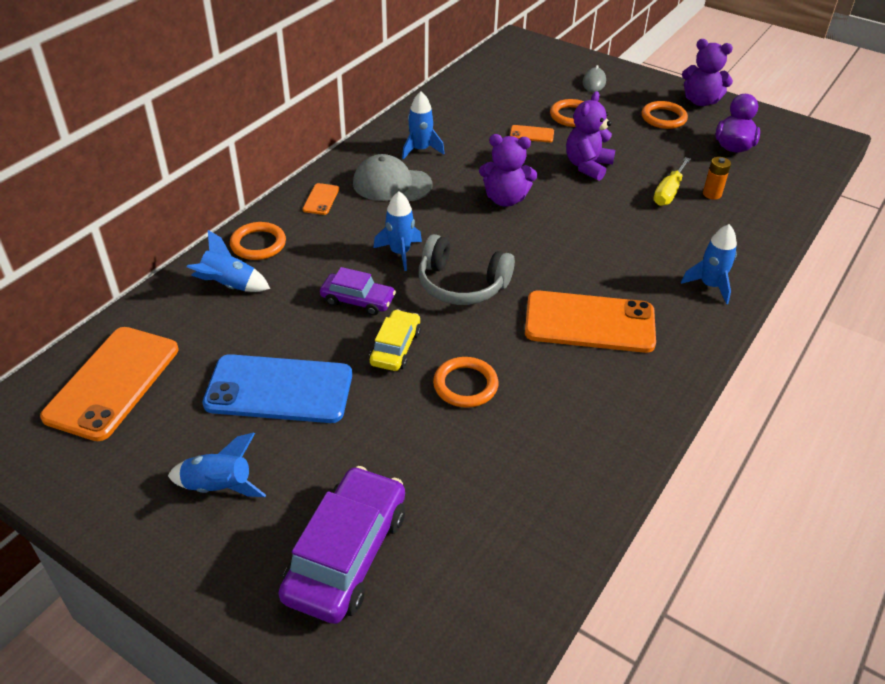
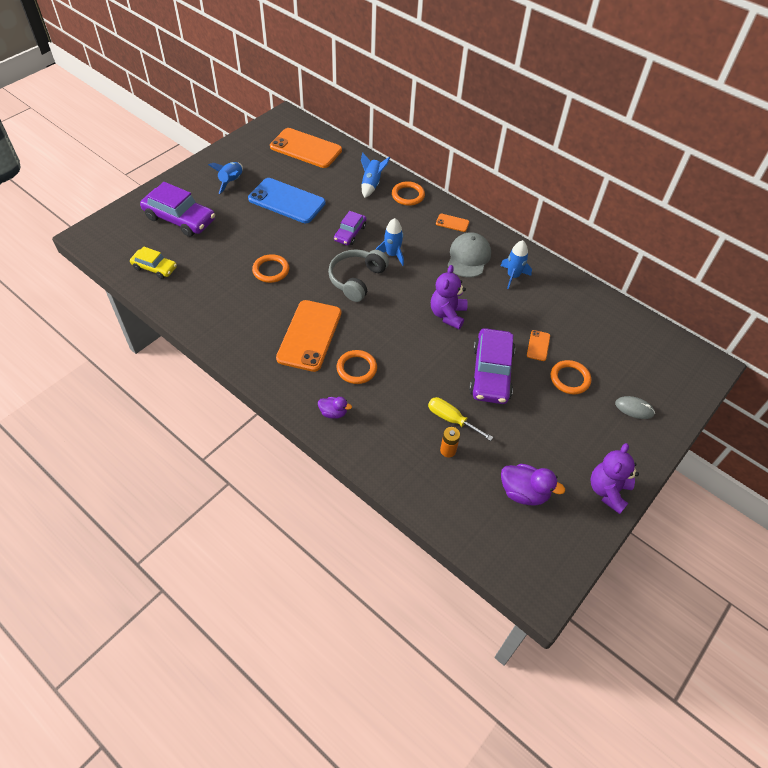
camera: 95 degrees right, 10 degrees up
blue phone [203,354,352,423] -> blue phone turned 75 degrees counterclockwise [248,178,326,223]
yellow car [369,310,421,371] -> yellow car moved to [130,246,177,279]
purple teddy bear [566,91,615,181] -> purple car [469,328,515,404]
orange ring [642,101,688,129] -> orange ring moved to [337,350,377,384]
blue rocket [681,224,737,304] -> purple duck [318,397,352,419]

